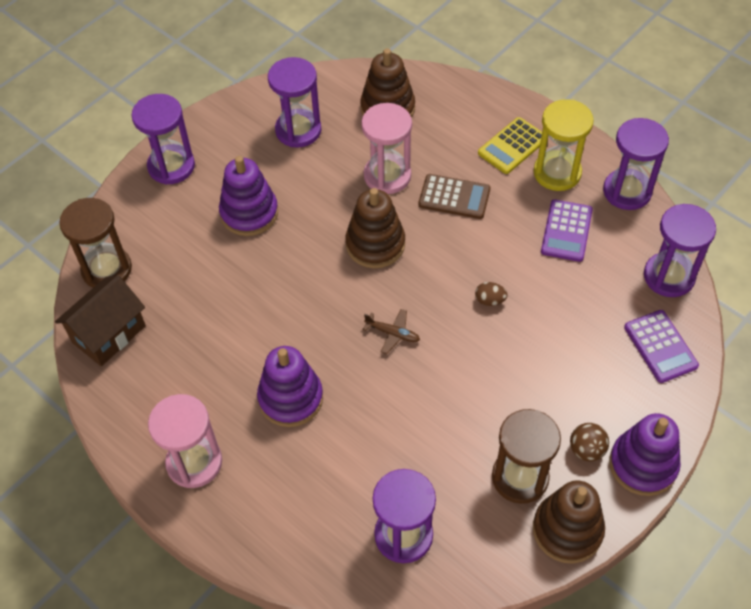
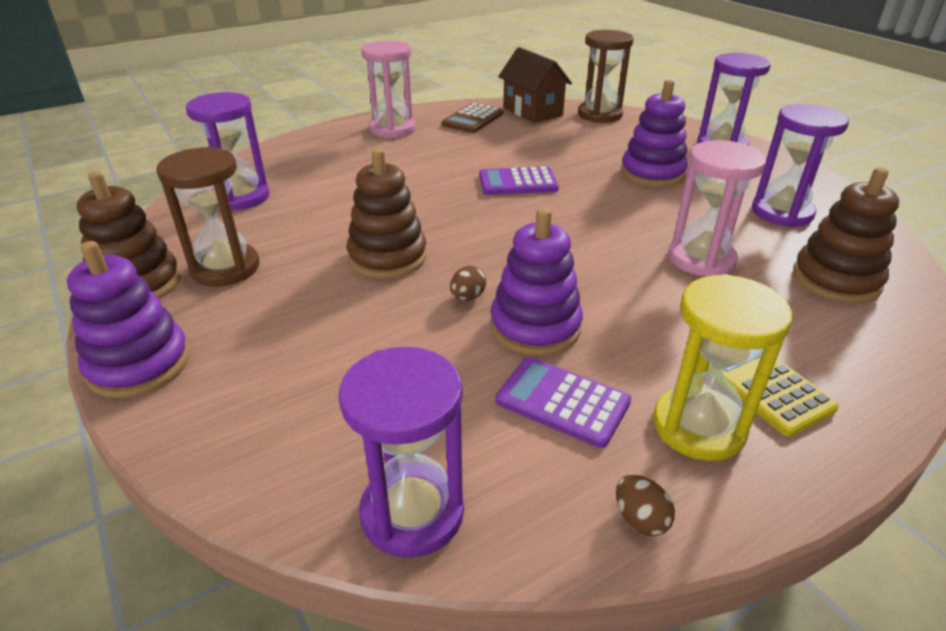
camera: 105 degrees right, 20 degrees down
purple stacking toy [257,346,323,427] -> purple stacking toy moved to [490,208,583,356]
brown stacking toy [345,188,405,268] -> brown stacking toy moved to [347,149,427,279]
brown plane [363,309,420,354] -> none
brown calculator [418,174,490,219] -> brown calculator moved to [442,103,503,133]
brown ball [570,423,609,462] -> none
purple hourglass [603,118,669,210] -> brown egg [616,475,675,536]
purple calculator [624,310,699,383] -> purple calculator moved to [479,166,559,195]

